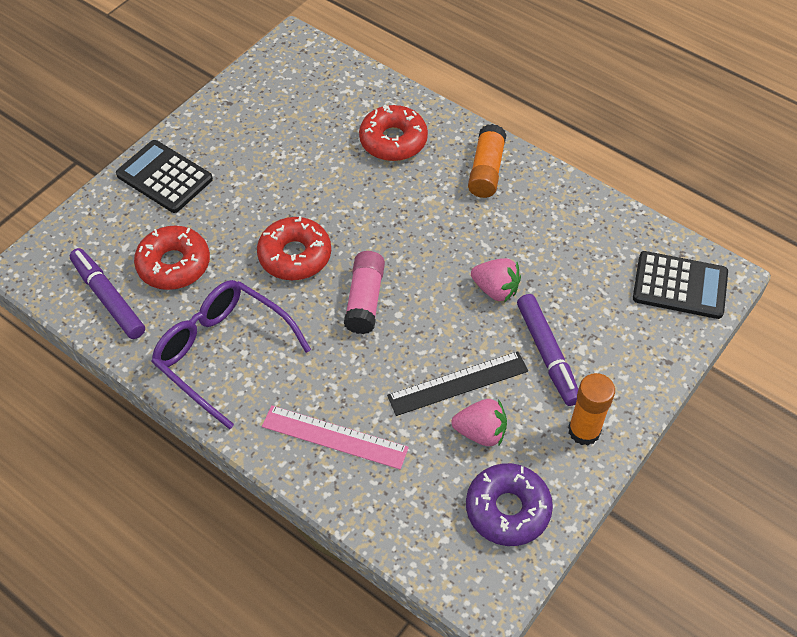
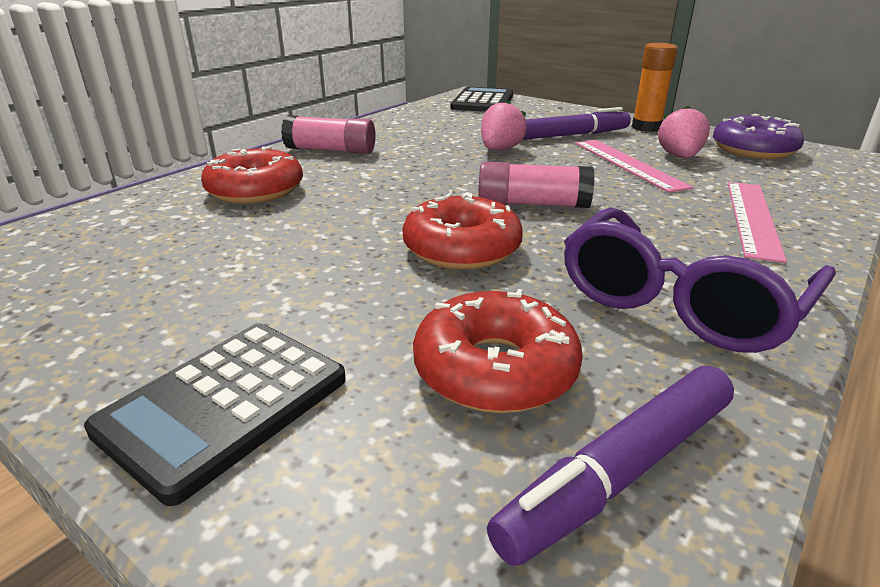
camera: 90 degrees left, 25 degrees down
black ruler [387,351,528,416] -> pink ruler [575,140,693,193]
orange glue stick [468,124,507,198] -> pink glue stick [281,115,376,154]

